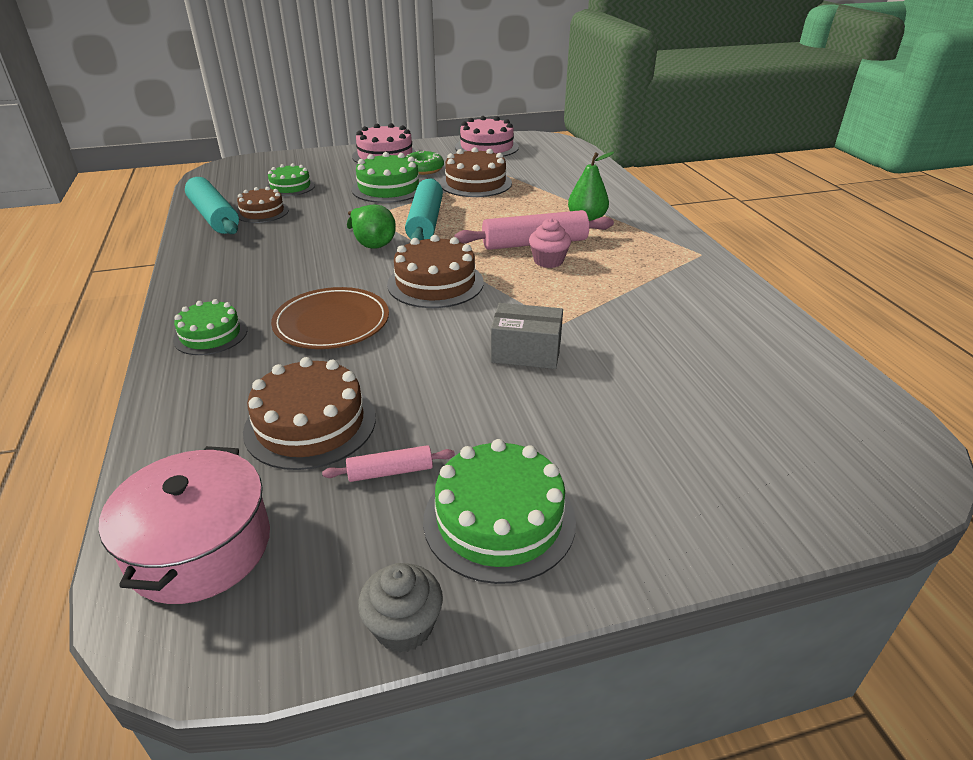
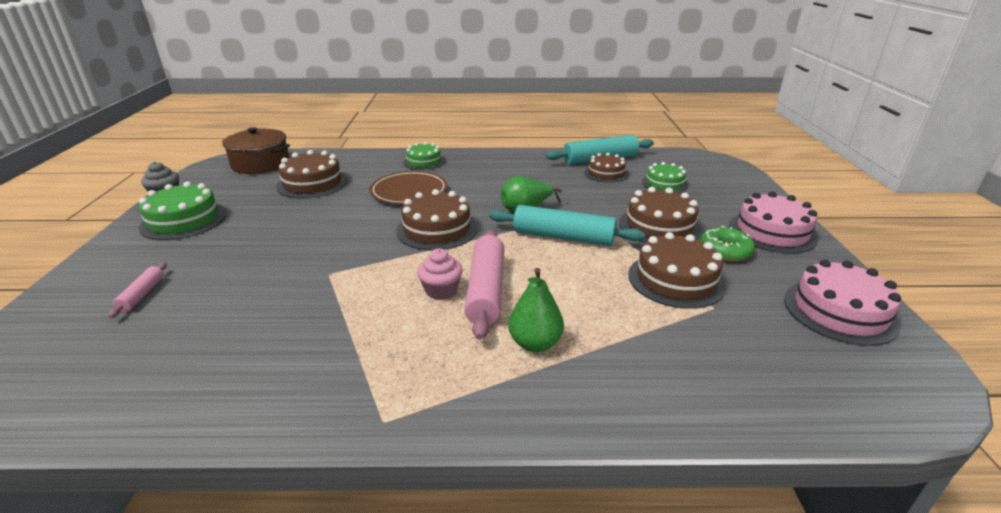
camera: 105 degrees right, 5 degrees down
pink pot [98,446,270,604] -> brown pot [222,127,290,174]
pink rolling pin [322,445,455,482] -> pink rolling pin moved to [108,262,167,318]
green cake [352,152,422,203] -> brown cake [619,187,702,243]
grey box [491,303,563,369] -> none

